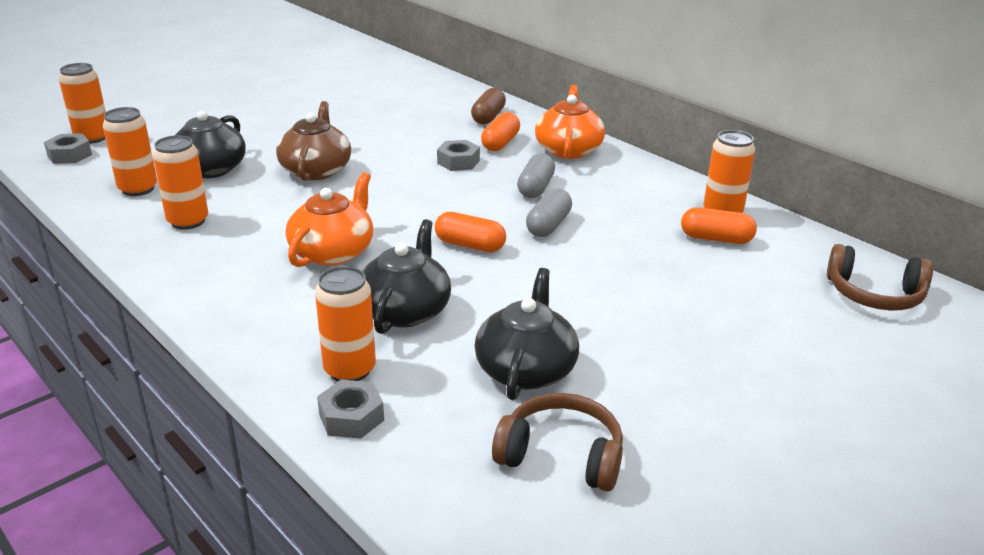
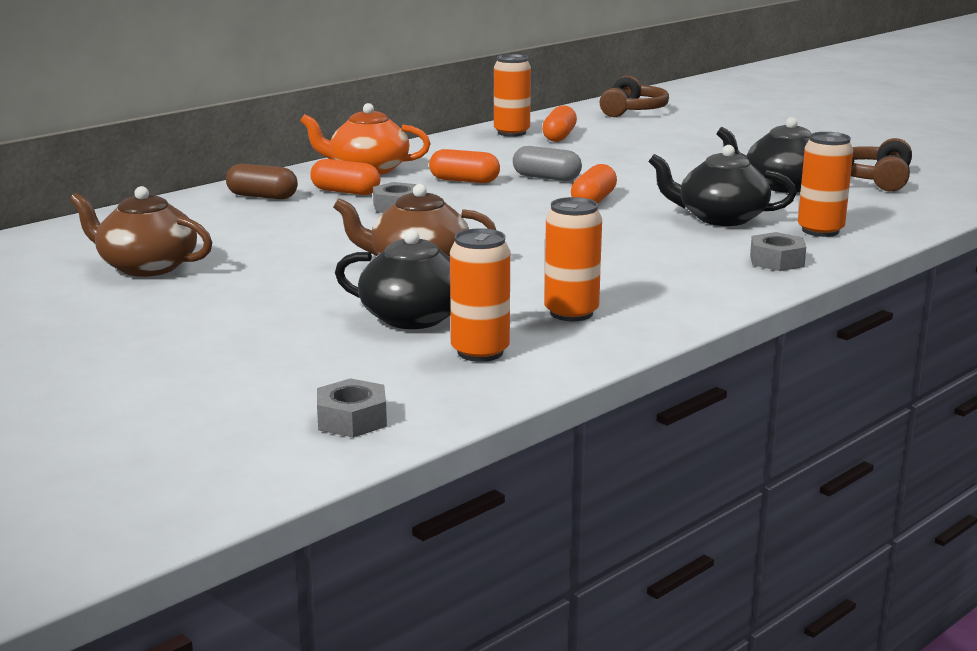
camera: 90 degrees left, 10 degrees down
orange can [59,63,106,144] -> none
orange teapot [286,172,373,267] -> none
grey nut [317,380,384,439] -> grey nut moved to [750,232,806,271]
grey capsule [517,153,555,198] -> orange capsule [429,149,500,183]
none -> brown teapot [70,186,212,277]

